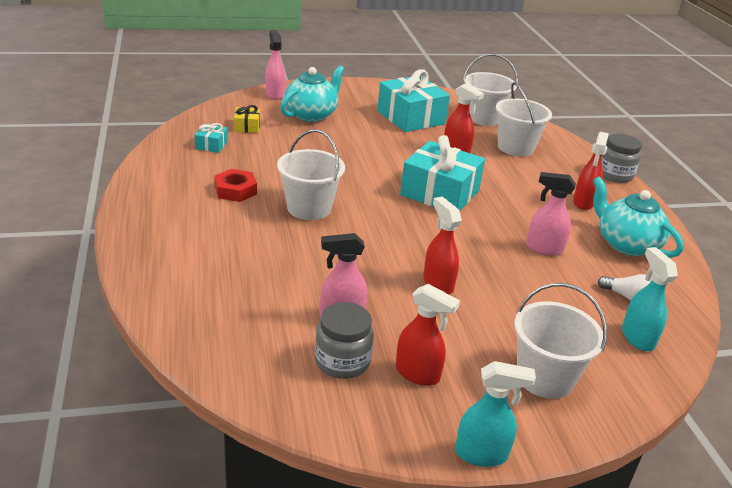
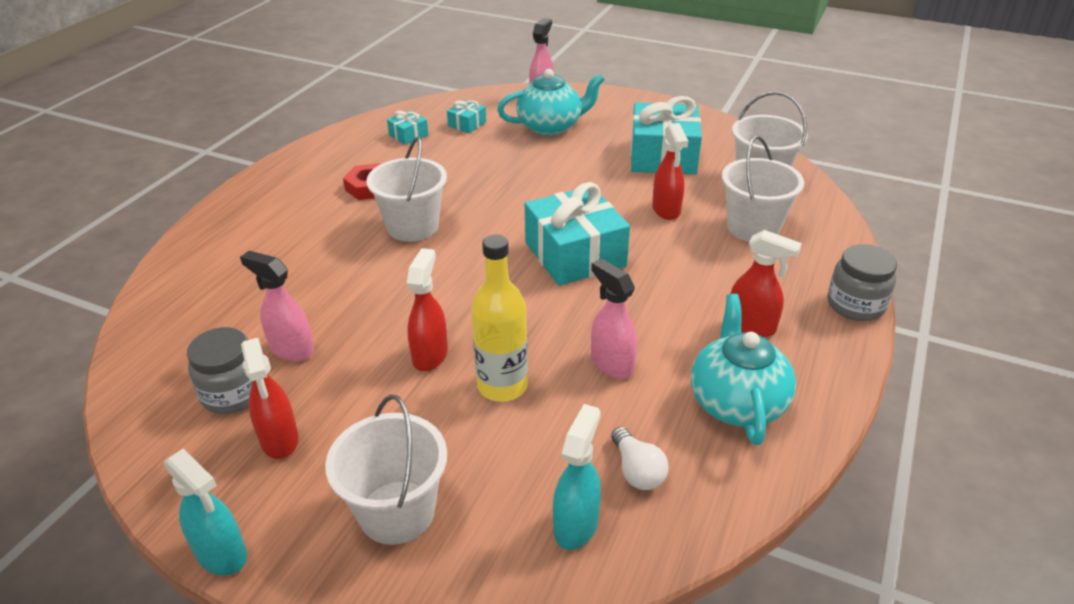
camera: 40 degrees right, 5 degrees up
yellow gift [234,105,260,133] -> turquoise gift [447,100,486,133]
red spray bottle [573,132,609,210] -> red spray bottle turned 120 degrees counterclockwise [730,230,802,337]
none -> yellow bottle [471,234,528,402]

